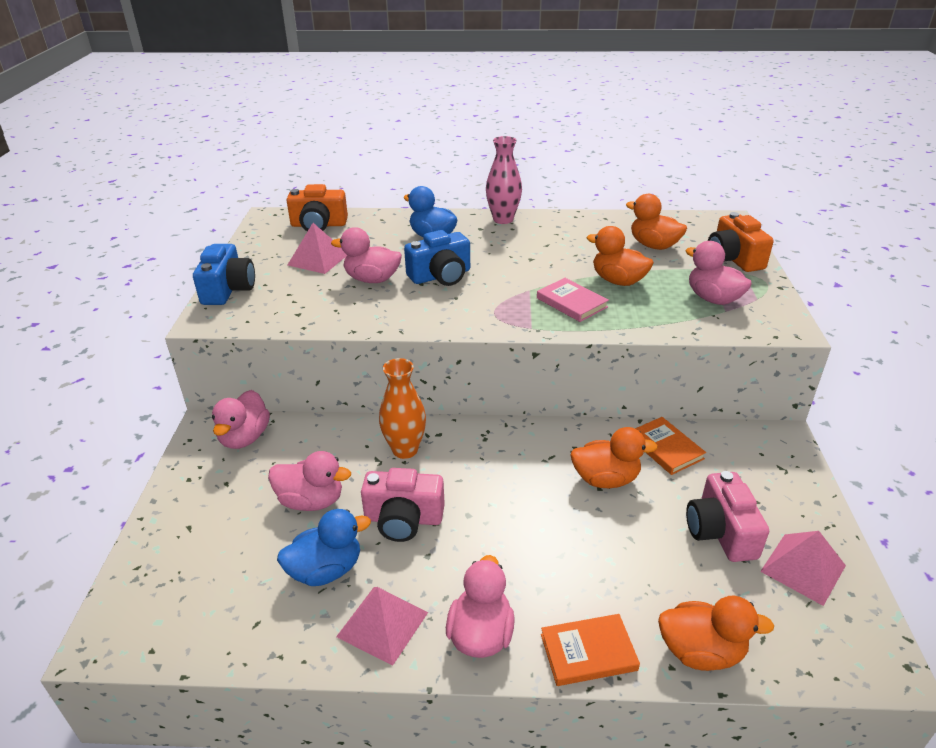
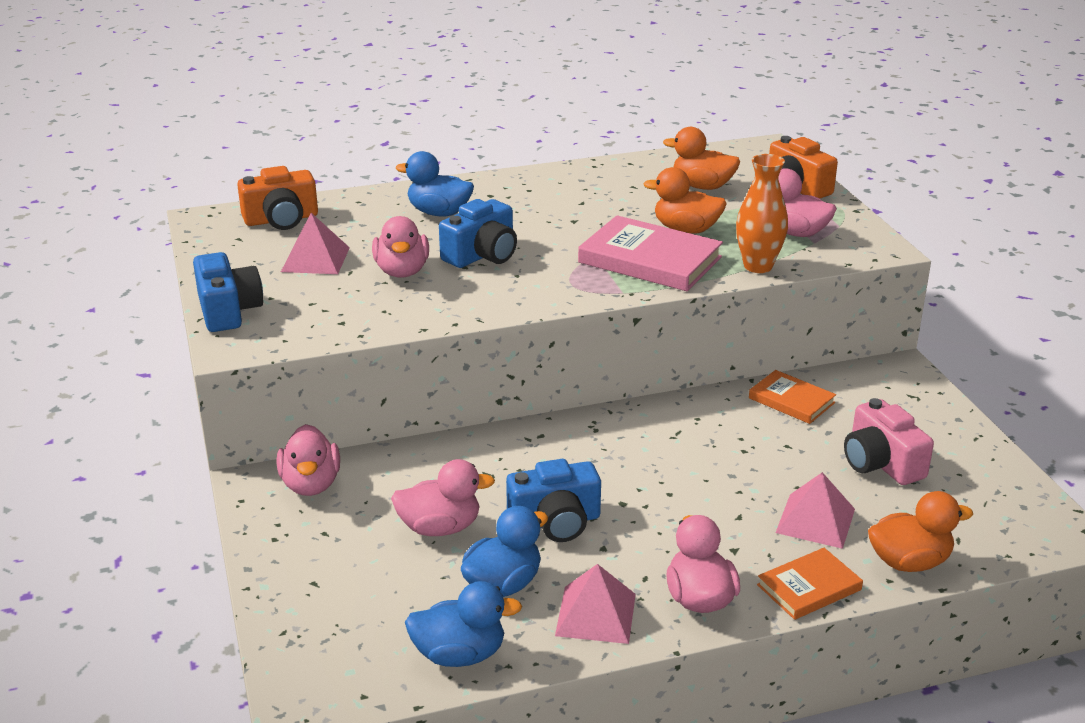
camera: 20 degrees left, 5 degrees down
pink duck [331,227,402,283] -> pink duck turned 90 degrees counterclockwise [372,216,429,278]
pink camera [361,468,445,542] -> blue camera [506,459,601,542]
orange vase [379,358,426,459] -> orange vase moved to [736,154,788,273]
pink vase [486,136,522,224] -> none
pink book [537,278,609,322] -> pink book [578,215,723,291], size x1.73
orange duck [570,427,658,488] -> none
pink pyramid [760,531,846,606] -> pink pyramid moved to [776,472,855,549]
none -> blue duck [405,581,522,667]

